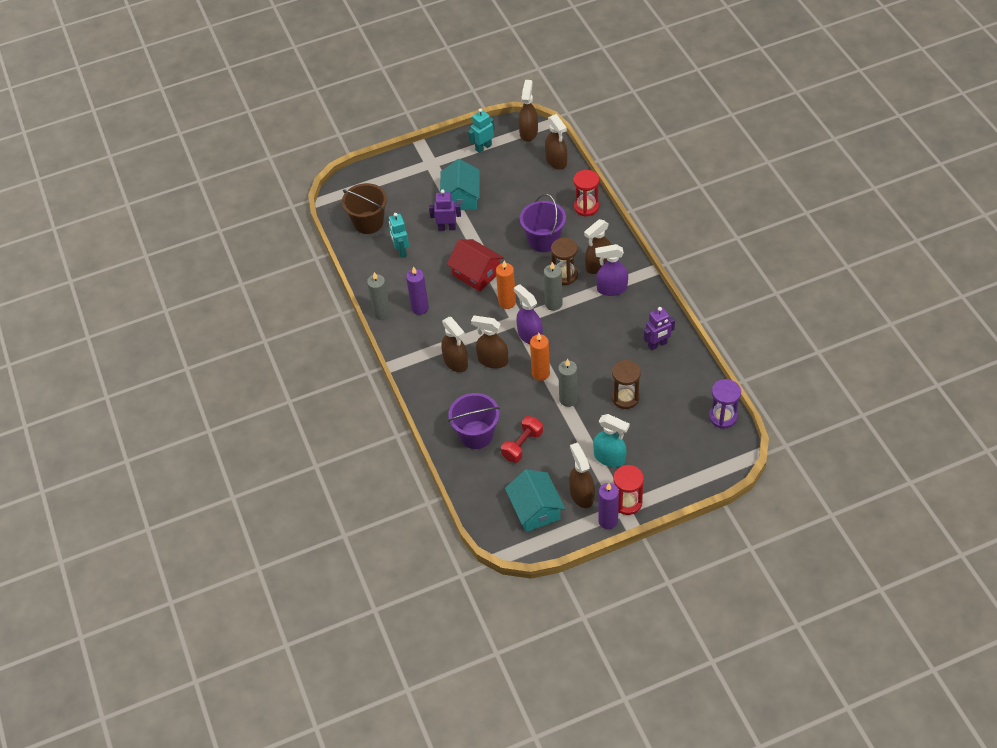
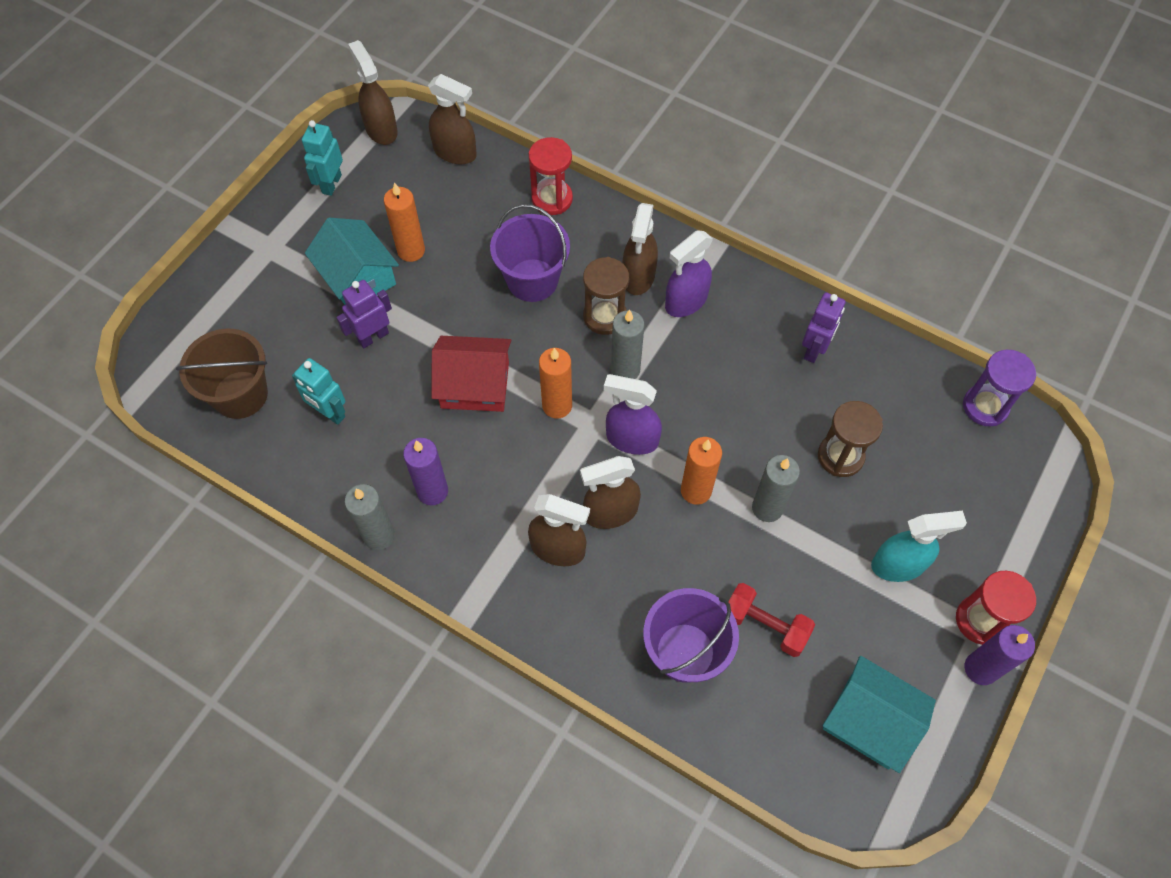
camera: 40 degrees left, 10 degrees up
red dumbbell [501,416,543,463] -> red dumbbell turned 60 degrees counterclockwise [729,583,815,657]
brown spray bottle [569,443,595,508] -> none
none -> orange candle [384,182,425,262]

